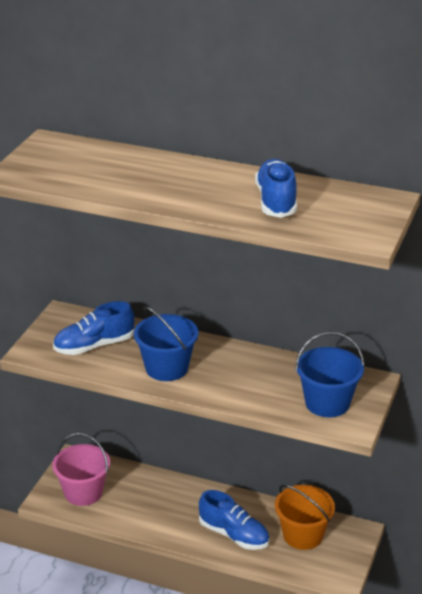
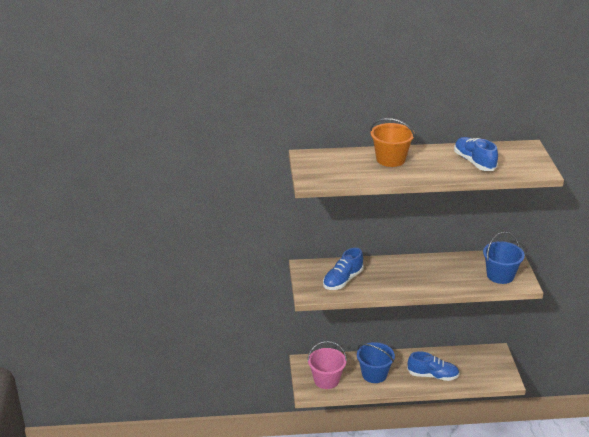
camera: 25 degrees left, 0 degrees up
blue bucket [134,307,198,381] -> blue bucket moved to [357,342,395,383]
orange bucket [275,485,335,550] -> orange bucket moved to [370,118,415,167]

